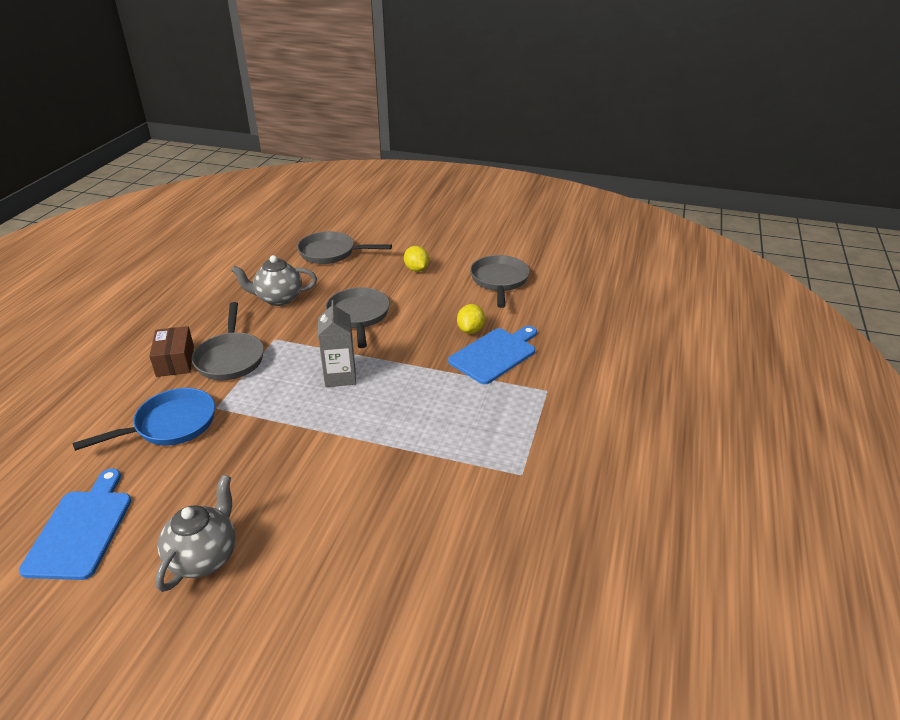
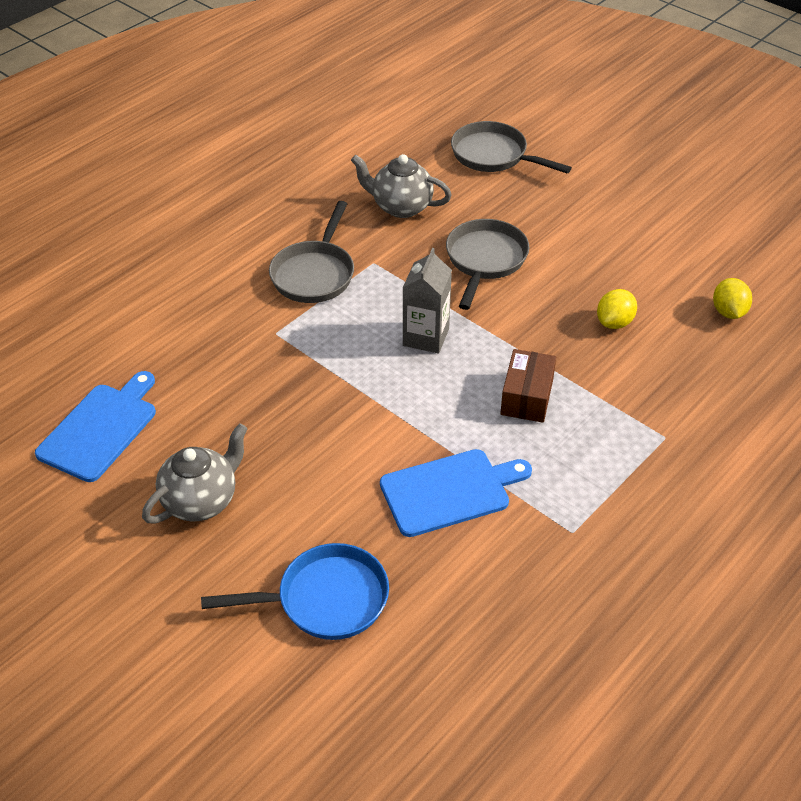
camera: 25 degrees right, 10 degrees up
blue pan [72,388,215,451] -> blue pan moved to [201,543,389,640]
brown box [149,326,194,377] -> brown box moved to [500,349,556,423]
yellow lemon [404,246,429,272] -> yellow lemon moved to [713,278,752,319]
blue cutting board [448,326,537,384] -> blue cutting board moved to [380,449,532,537]
grey pan [470,255,530,308] -> none

